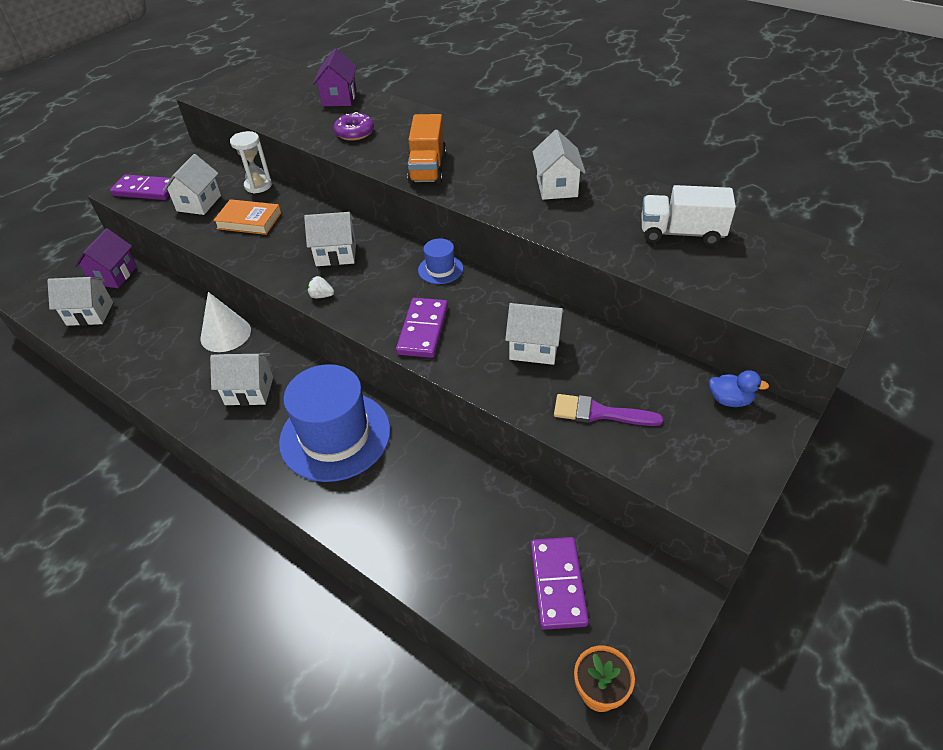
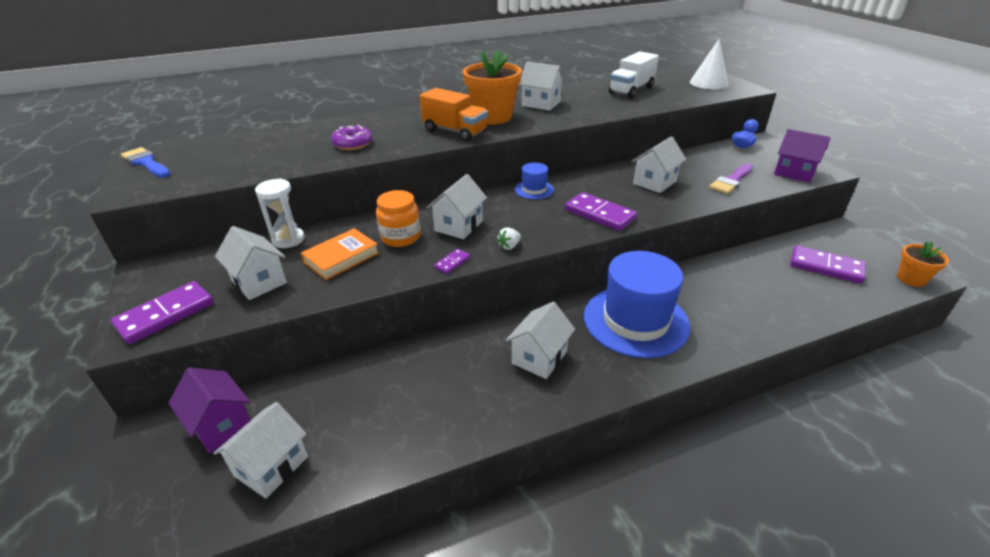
camera: 60 degrees left, 10 degrees down
white cone [201,292,251,352] -> white cone moved to [690,39,729,89]
purple house [313,49,357,106] -> purple house moved to [774,129,831,183]
none -> blue brush [121,147,171,178]
none -> orange jar [376,190,421,247]
none -> purple domino [434,249,470,274]
none -> orange flower pot [463,49,522,124]

